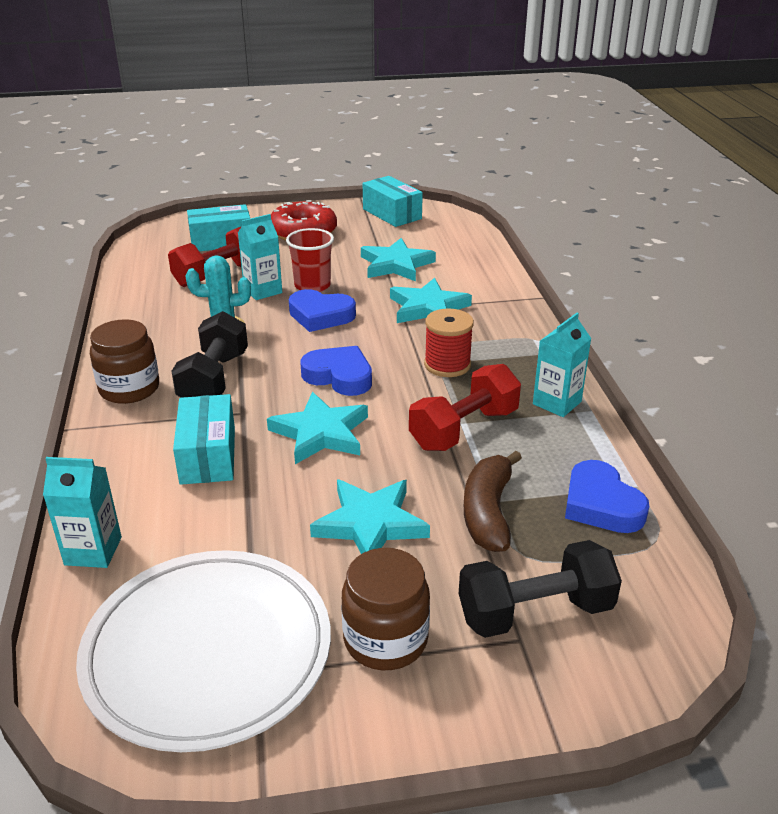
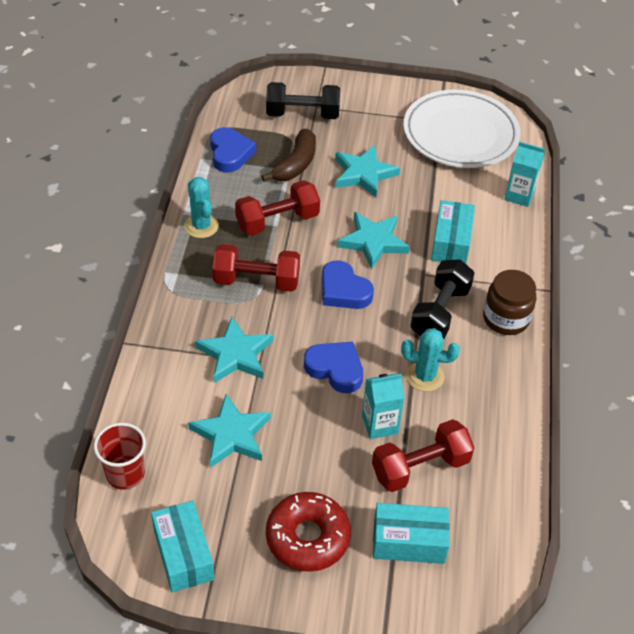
camera: 165 degrees left, 15 degrees up
red cup [286,228,334,292] -> red cup moved to [94,423,146,490]
brown jar [342,548,430,670] -> none
red spool [424,308,474,377] -> red dumbbell [212,244,300,292]
turquoise carton [533,313,591,417] -> turquoise cactus [184,177,219,238]

